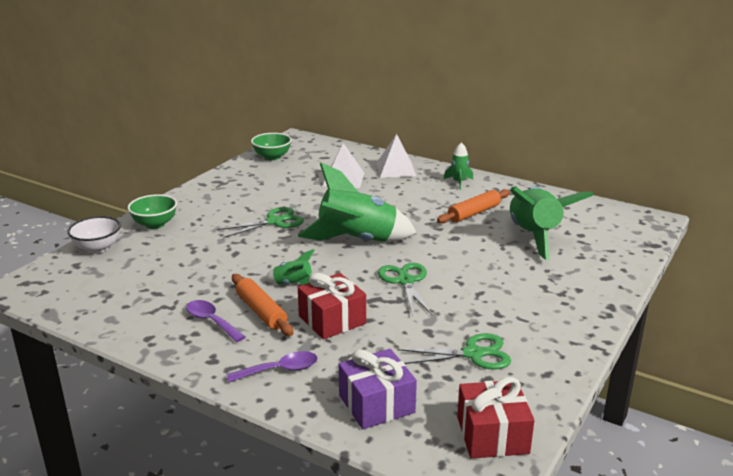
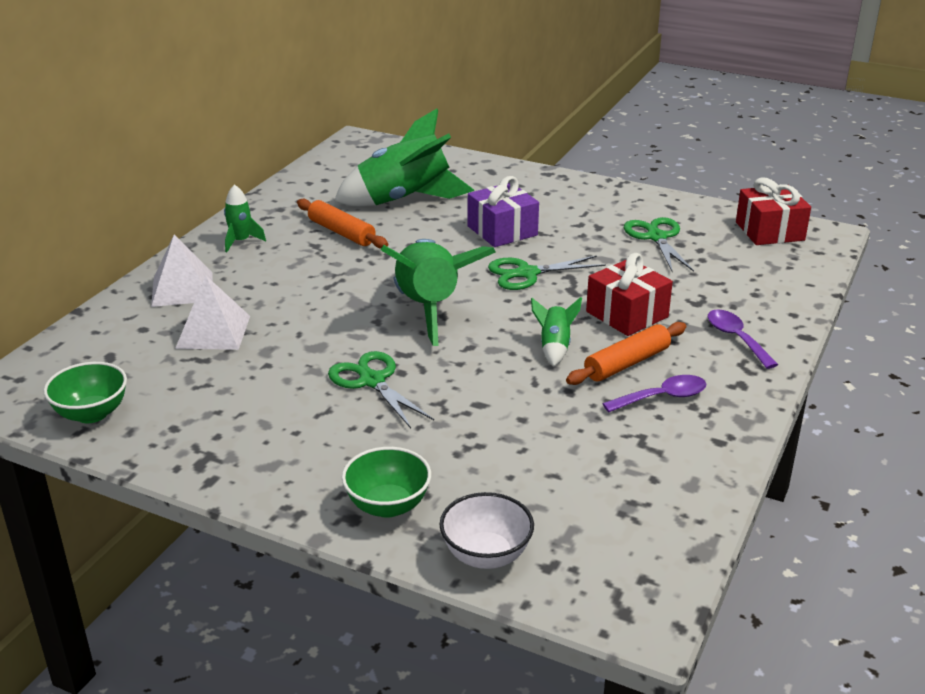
camera: 95 degrees left, 5 degrees up
purple spoon [186,300,245,342] -> purple spoon turned 150 degrees counterclockwise [602,375,706,412]
purple gift [339,349,417,429] -> purple gift moved to [468,176,539,247]

